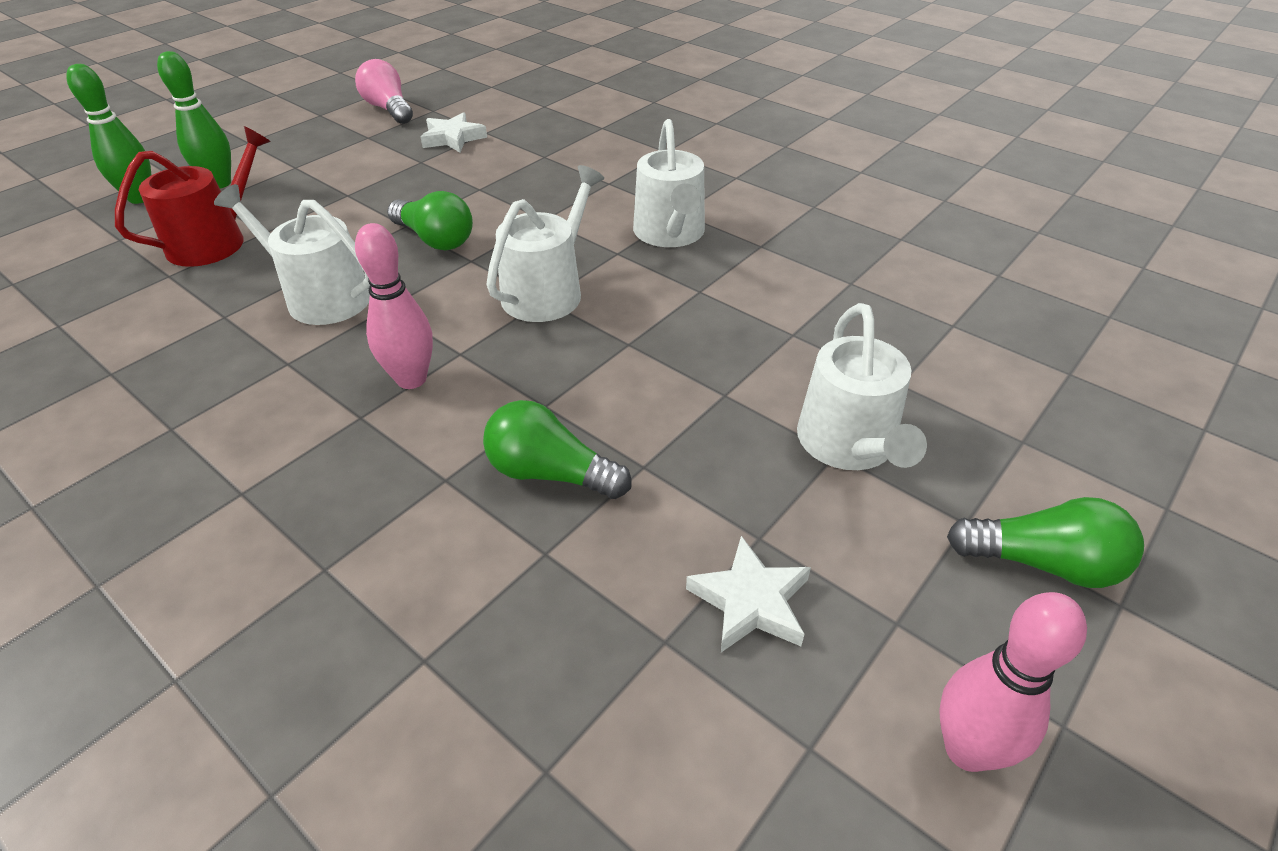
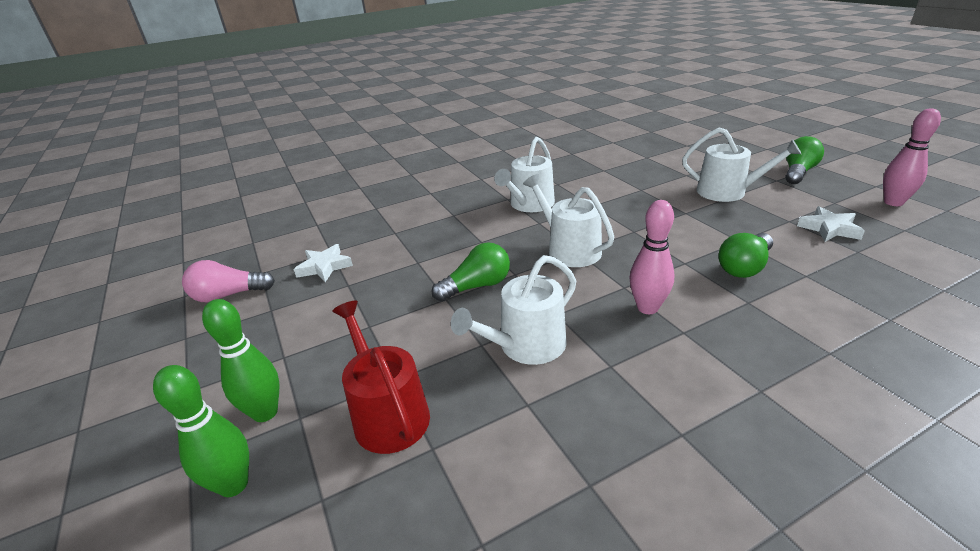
camera: 65 degrees left, 10 degrees down
white watering can [633,119,705,247] -> white watering can turned 105 degrees clockwise [494,137,555,212]

